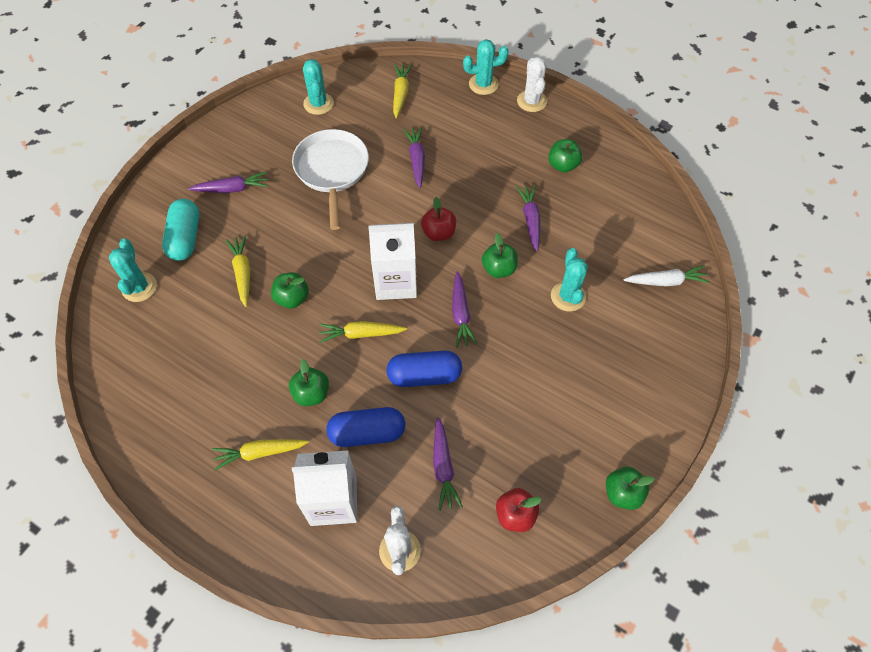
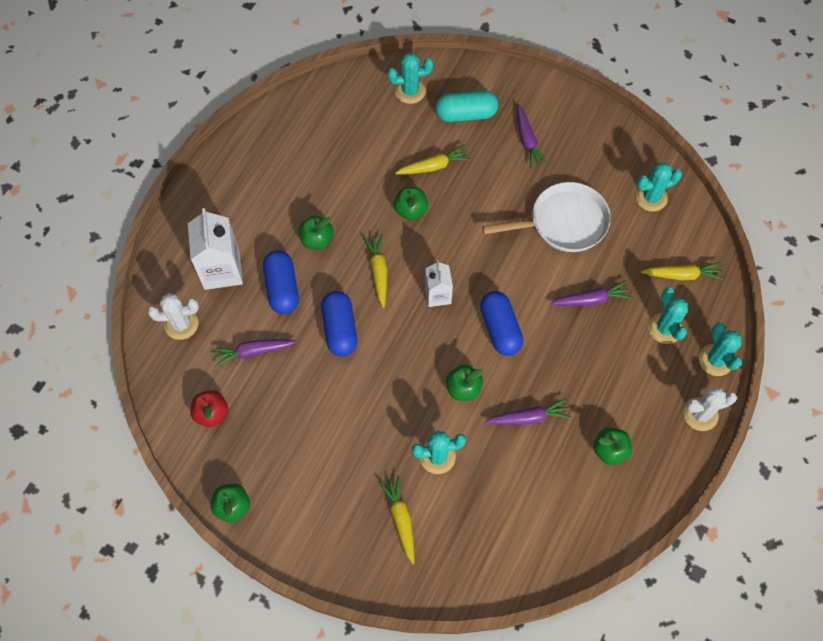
camera: 85 degrees right, 5 degrees up
yellow carrot [212,439,309,470] -> yellow carrot moved to [379,475,415,565]
white carton [368,223,417,300] -> white carton [425,260,453,307], size x0.59
red apple [421,197,456,241] -> blue capsule [480,291,523,356]
purple carrot [452,271,478,347] -> none
white carrot [624,266,710,287] -> none
none -> turquoise cactus [648,287,688,344]

